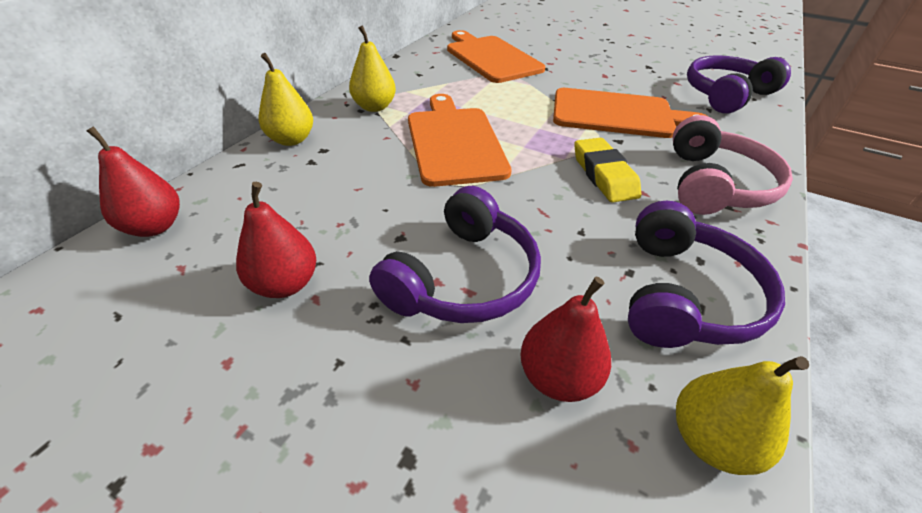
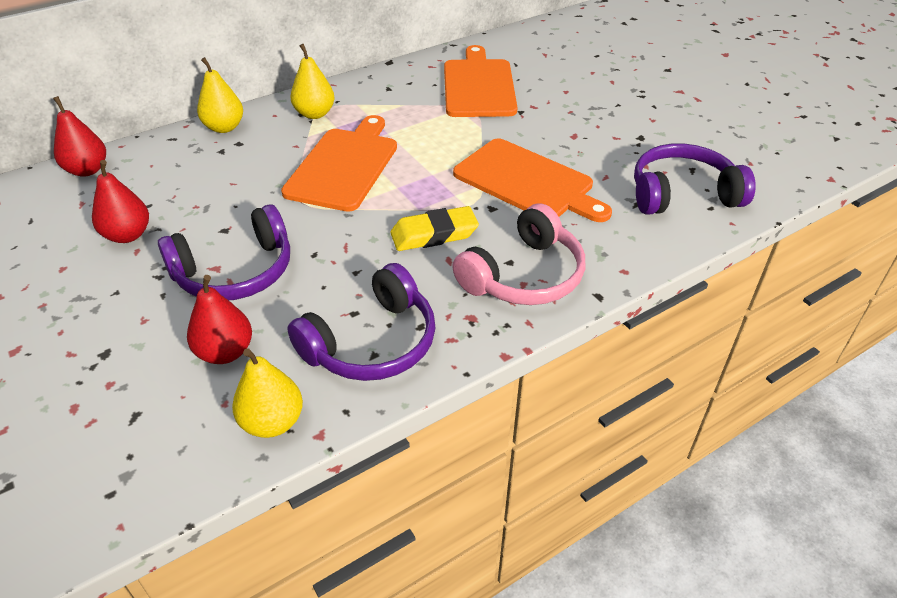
camera: 30 degrees right, 0 degrees up
yellow eraser [574,138,641,203] -> yellow eraser turned 60 degrees clockwise [390,206,479,251]

